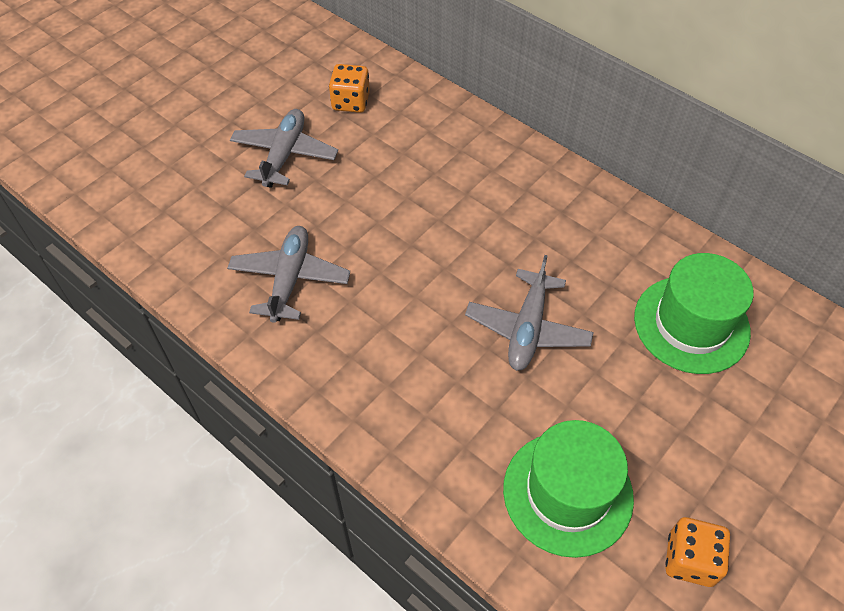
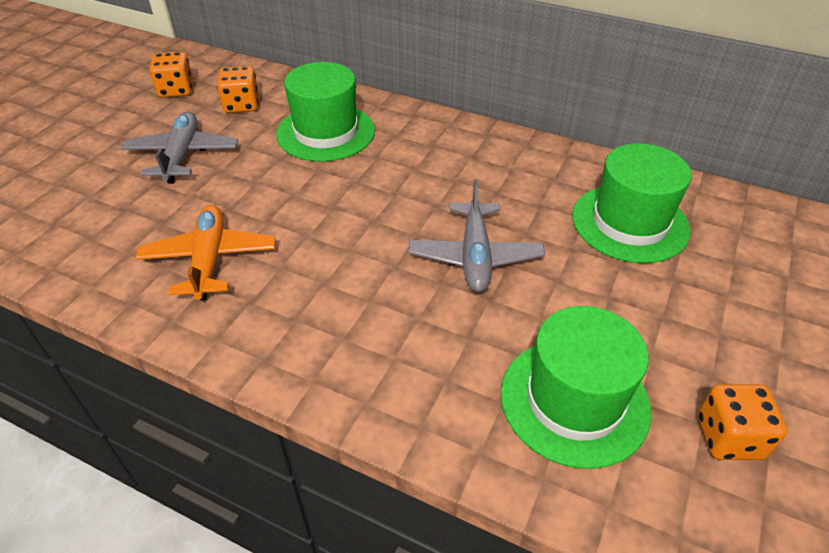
camera: 15 degrees left, 10 degrees down
grey plane [227,226,350,323] -> orange plane [135,205,275,301]
none -> orange dice [149,52,193,98]
none -> green hat [276,62,375,162]

